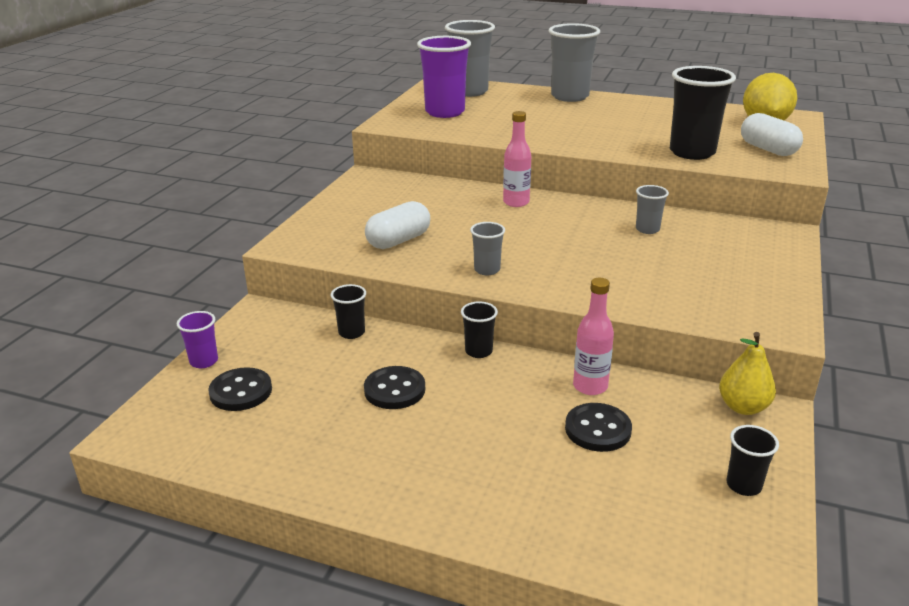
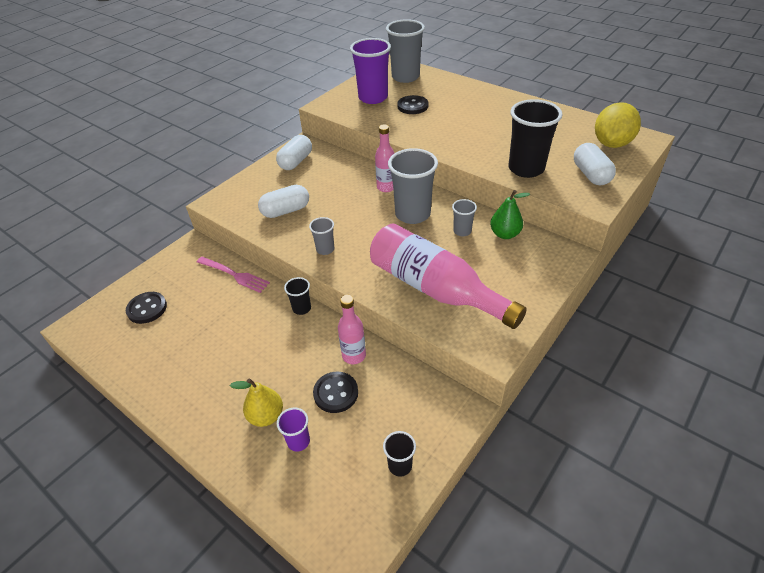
camera: 20 degrees right, 15 degrees up
purple cup [177,311,218,368] -> purple cup moved to [277,408,310,452]
black cup [331,284,366,339] -> pink fork [197,257,270,293]
black button [364,366,425,409] -> black button moved to [397,95,428,114]
grey cup [549,23,600,102] -> grey cup moved to [388,148,438,224]
yellow pear [719,332,776,415] -> yellow pear moved to [230,378,283,427]
none -> white capsule [276,135,312,170]
none -> pink bottle [370,223,527,329]
none -> green pear [490,190,530,239]

